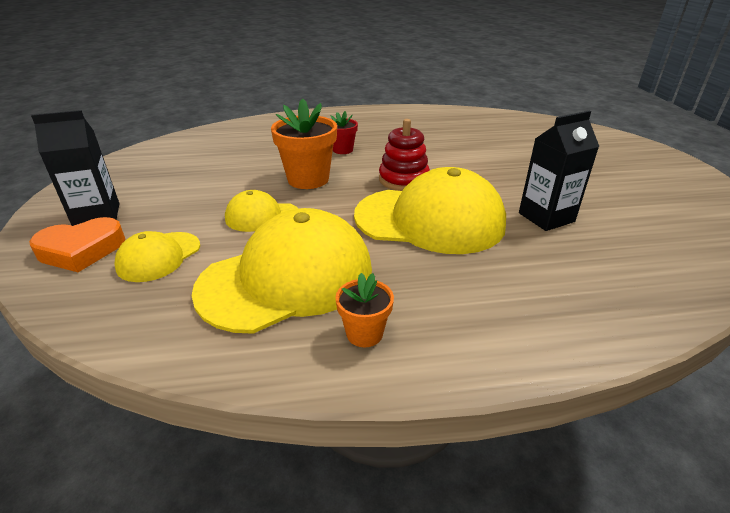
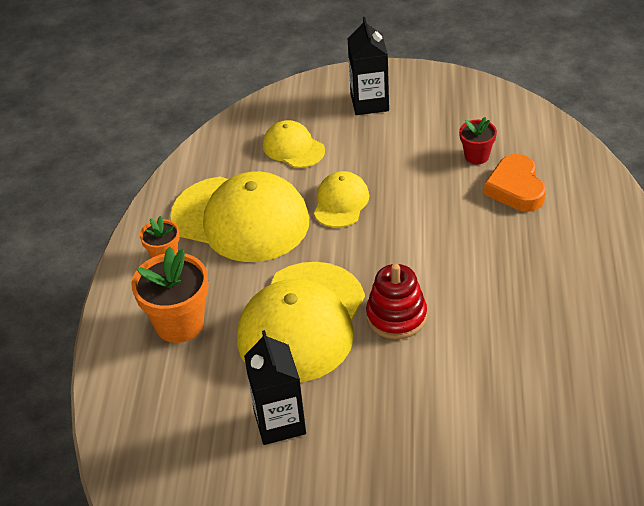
camera: 105 degrees right, 10 degrees up
orange heart [29,217,126,272] -> orange heart moved to [484,154,546,212]
yellow cap [192,208,372,334] -> yellow cap turned 45 degrees counterclockwise [170,171,309,262]
orange flower pot [271,98,337,189] -> orange flower pot moved to [131,246,209,343]
red flower pot [330,111,358,154] -> red flower pot moved to [459,117,497,164]

